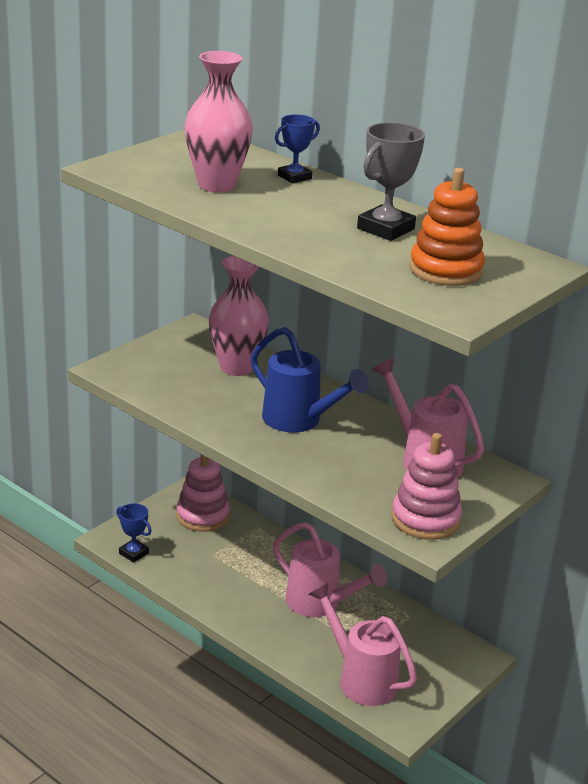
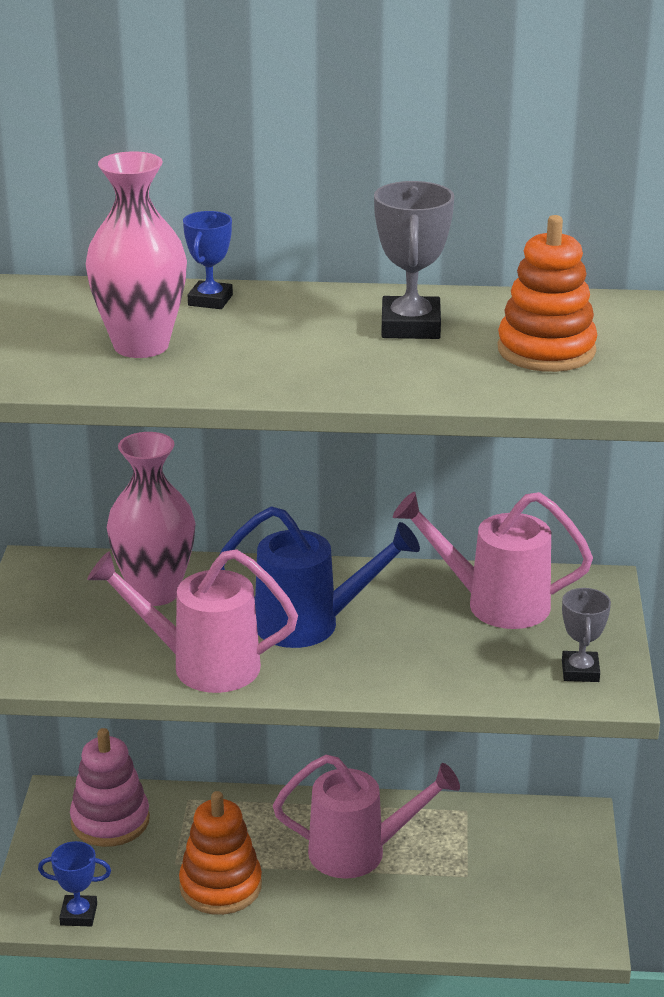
camera: 35 degrees left, 0 degrees up
pink watering can [309,582,417,706] -> pink watering can moved to [87,549,298,693]
pink stacking toy [391,433,462,540] -> grey trophy [562,588,611,682]
none -> orange stacking toy [179,791,262,915]

